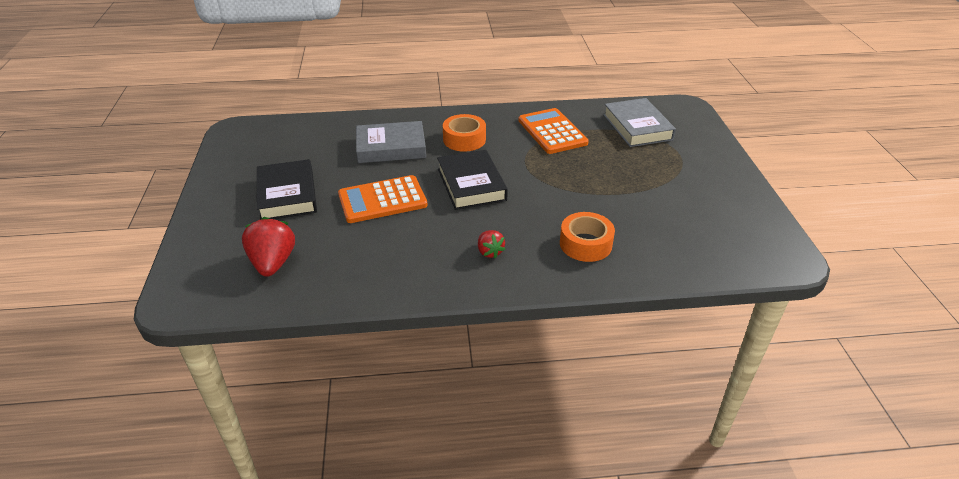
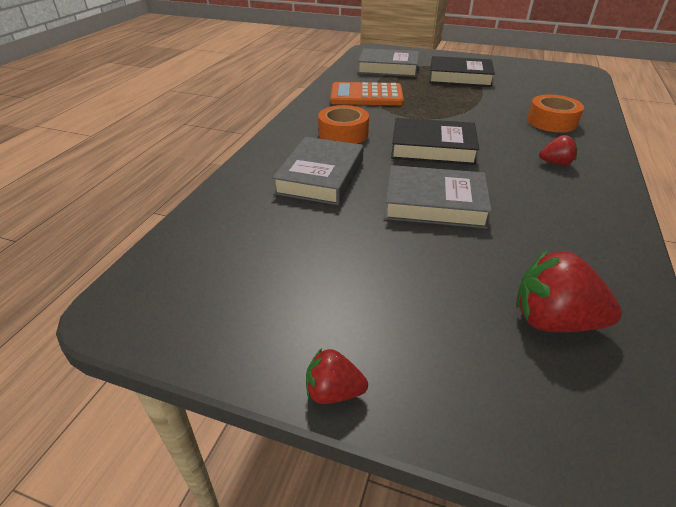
camera: 65 degrees left, 0 degrees up
black book [257,159,317,220] -> black book moved to [429,56,495,87]
orange calculator [338,175,428,223] -> grey book [384,165,492,229]
none -> red strawberry [306,348,368,404]

